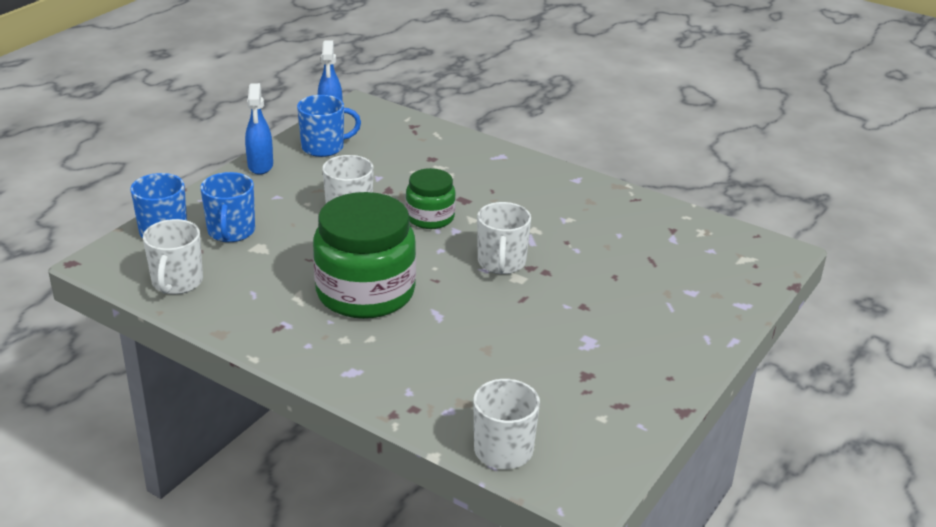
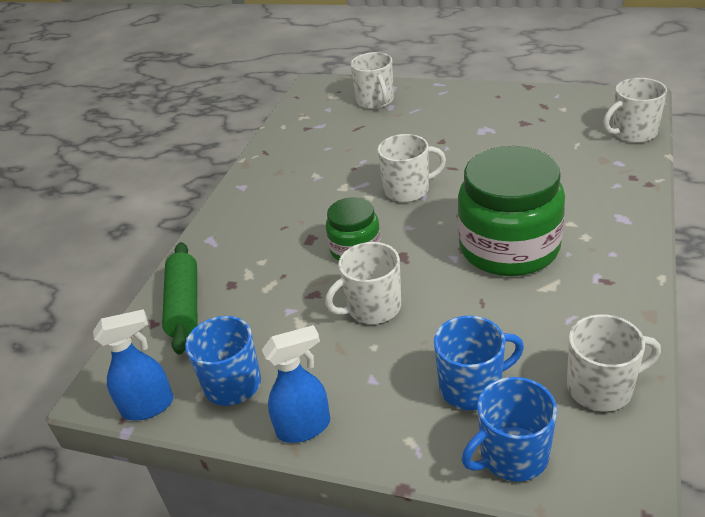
camera: 100 degrees left, 5 degrees up
none -> green rolling pin [162,242,197,354]
none -> white mug [351,52,394,109]

